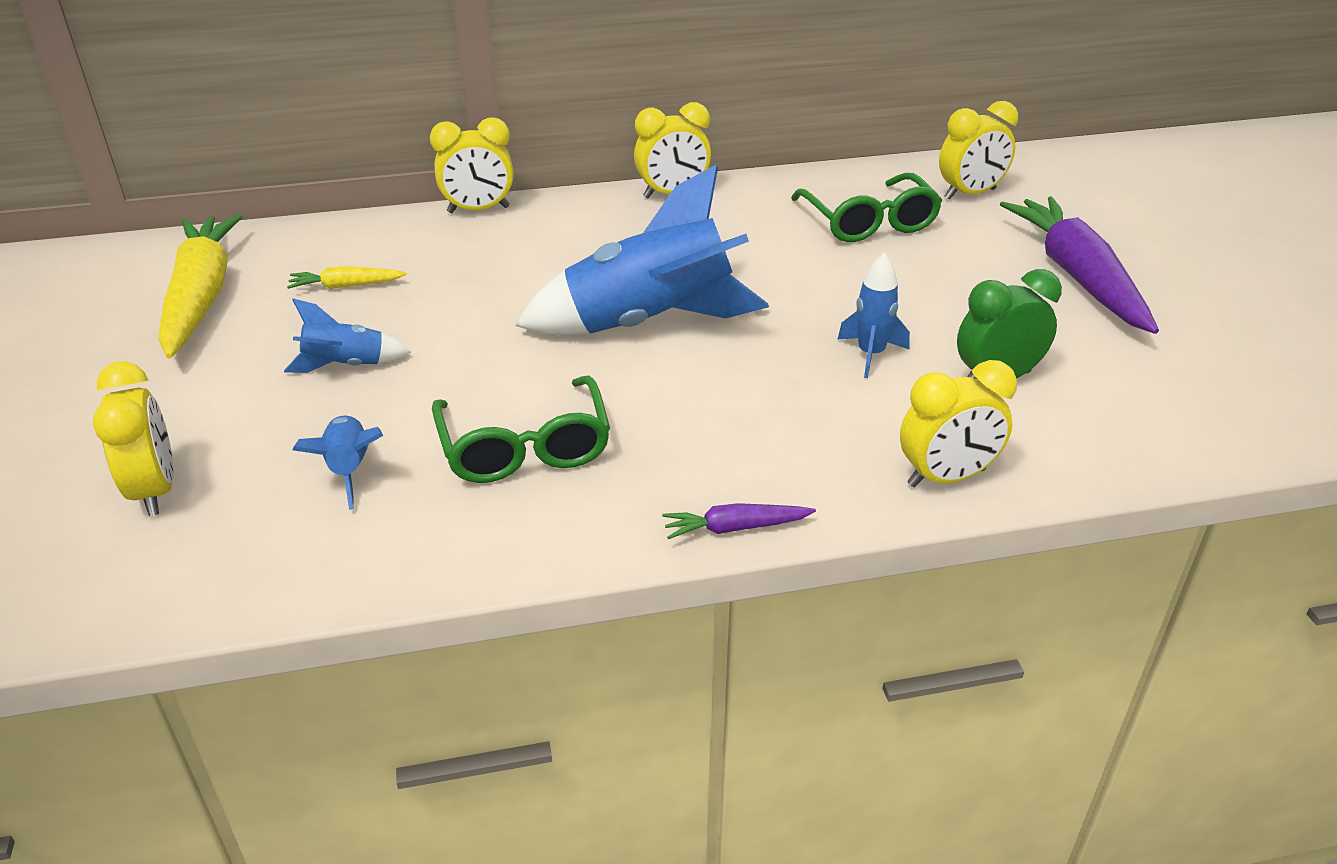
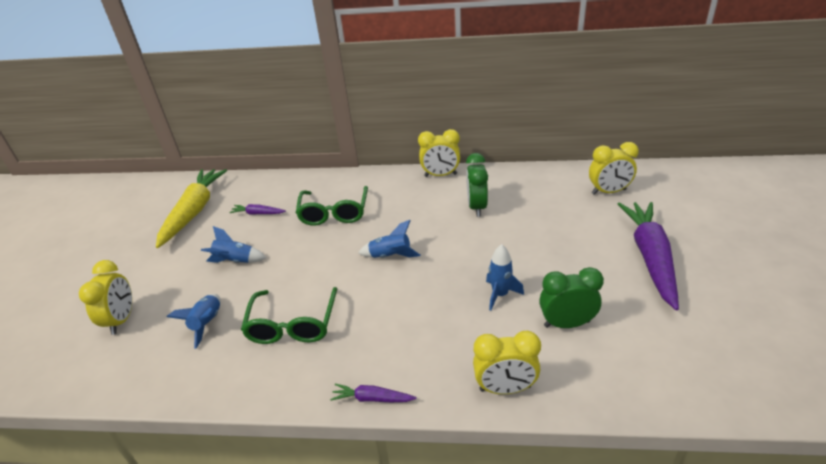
camera: 20 degrees right, 0 degrees up
yellow carrot [287,266,407,289] -> purple carrot [229,204,286,215]
yellow clock [430,118,513,213] -> none
blue rocket [516,164,769,335] -> blue rocket [358,220,421,258], size x0.47
green glasses [791,173,942,242] -> green glasses moved to [296,186,368,226]
none -> green clock [466,153,488,217]

